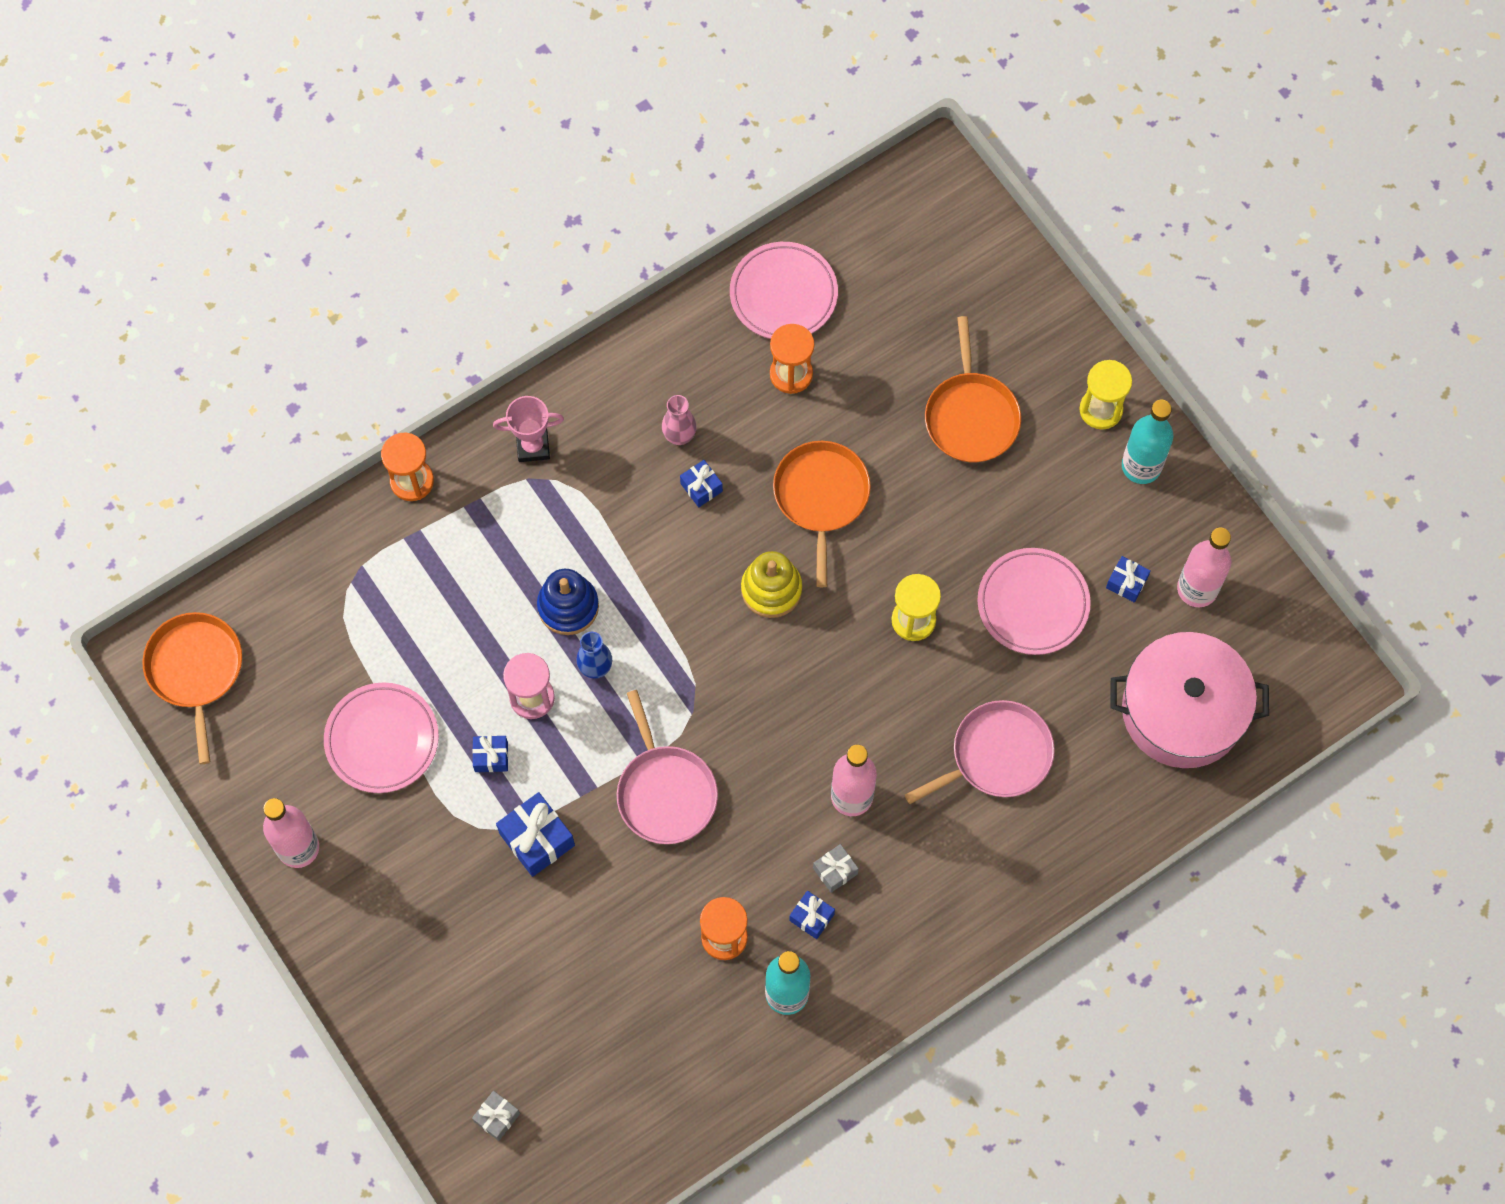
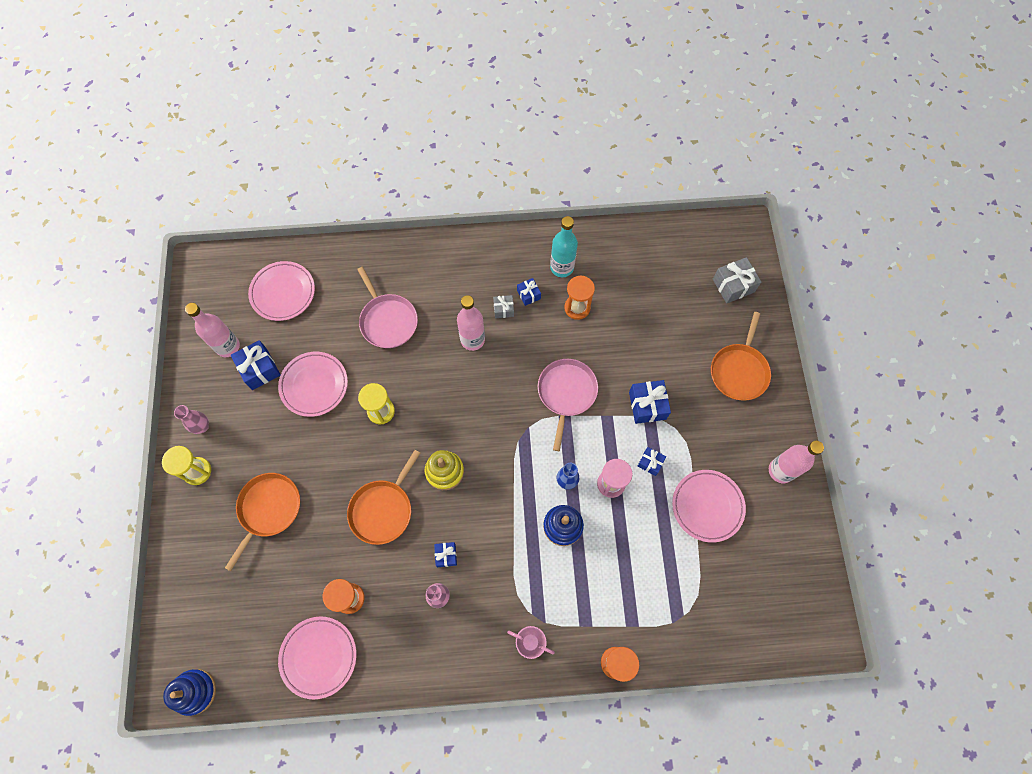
camera: 150 degrees left, 0 degrees up
orange pan [142,612,242,764] -> orange pan moved to [711,312,771,401]
grey gift [472,1091,520,1141] -> grey gift [713,257,761,304], size x1.71
pink pan [905,700,1055,804] -> pink pan turned 120 degrees counterclockwise [357,267,418,348]
blue gift [1106,556,1151,603] -> blue gift [231,340,281,390], size x1.71
pink pot [1110,632,1269,768] -> pink plate [248,261,315,321]
turquoise bottle [1122,400,1173,484] -> pink vase [174,405,209,434]
none -> blue stacking toy [163,669,216,716]

